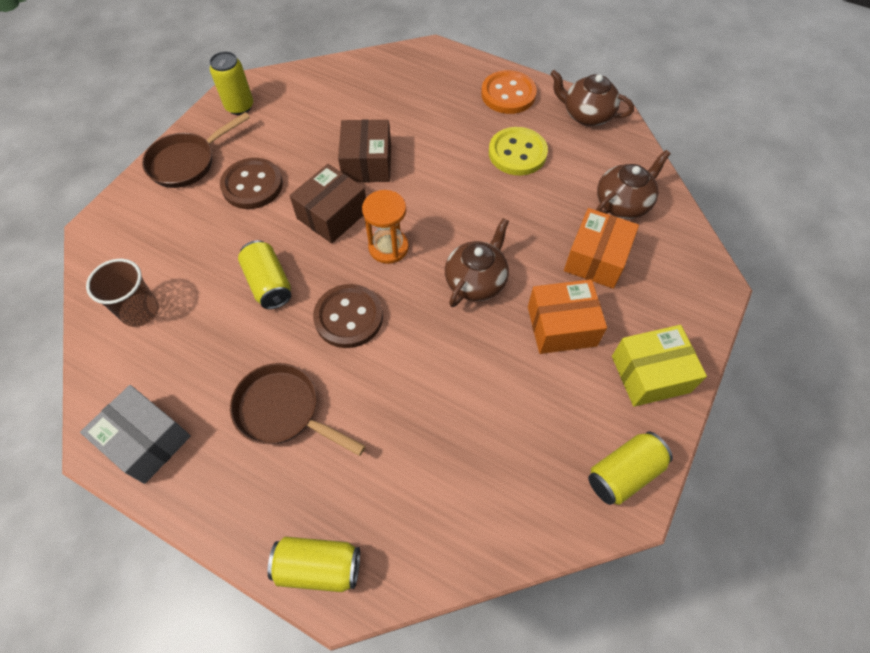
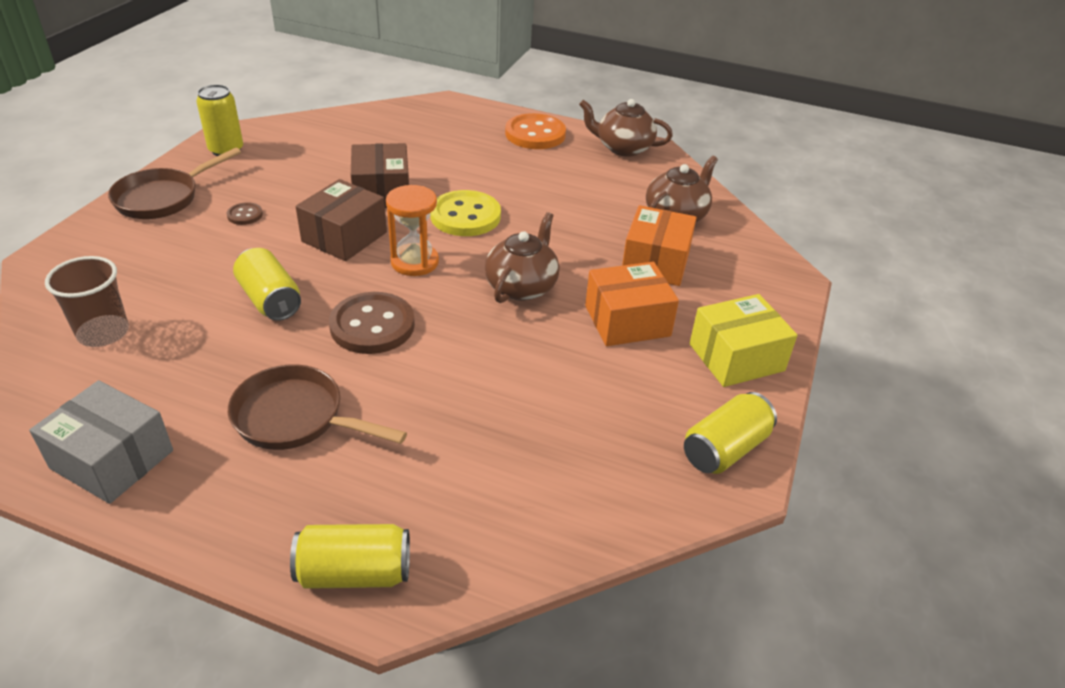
camera: 10 degrees left, 20 degrees down
brown button [220,158,283,209] -> brown button [227,202,263,225], size x0.47
yellow button [489,127,548,175] -> yellow button moved to [430,190,501,236]

